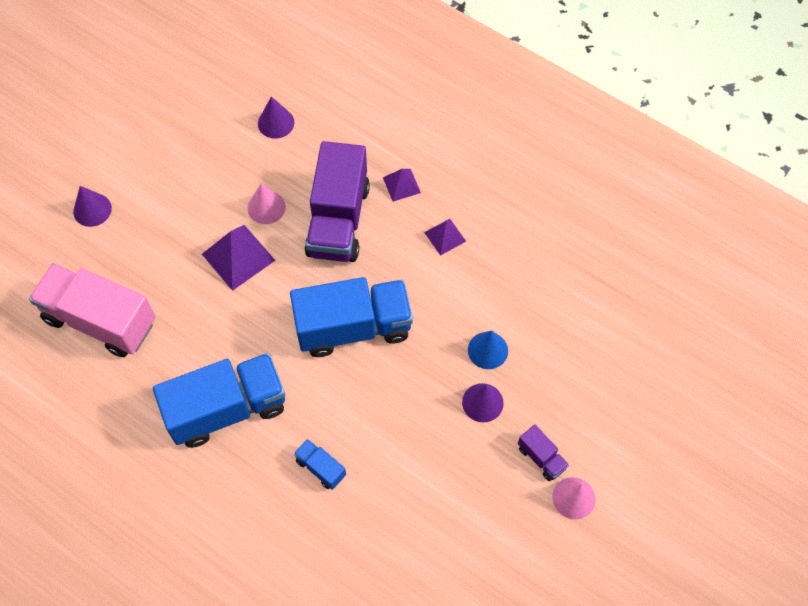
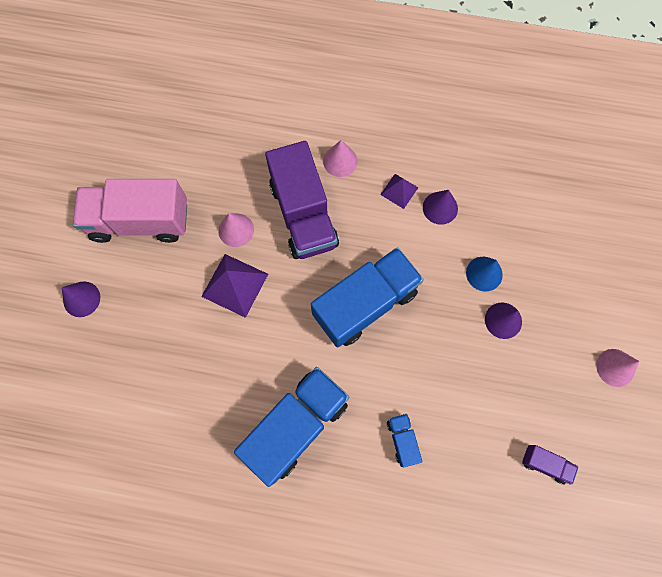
camera: 25 degrees left, 10 degrees up
pink truck [29,263,155,357] -> pink truck moved to [73,179,187,243]
purple cone [258,97,294,139] -> purple cone moved to [423,190,458,225]
blue truck [294,439,346,490] -> blue truck turned 60 degrees clockwise [387,414,422,467]
purple pyramid [383,169,421,202] -> pink cone [323,140,358,177]
purple truck [518,425,569,481] -> purple truck moved to [522,445,579,485]

